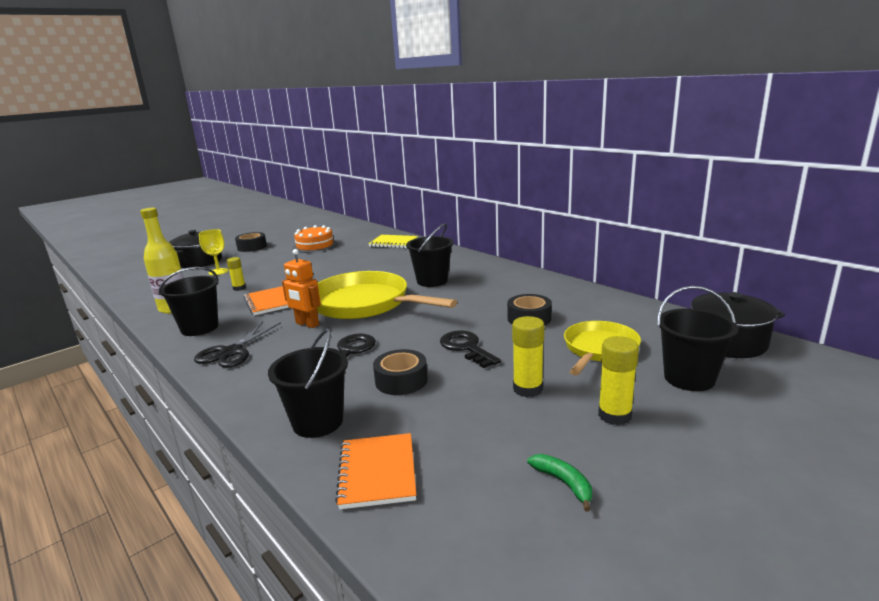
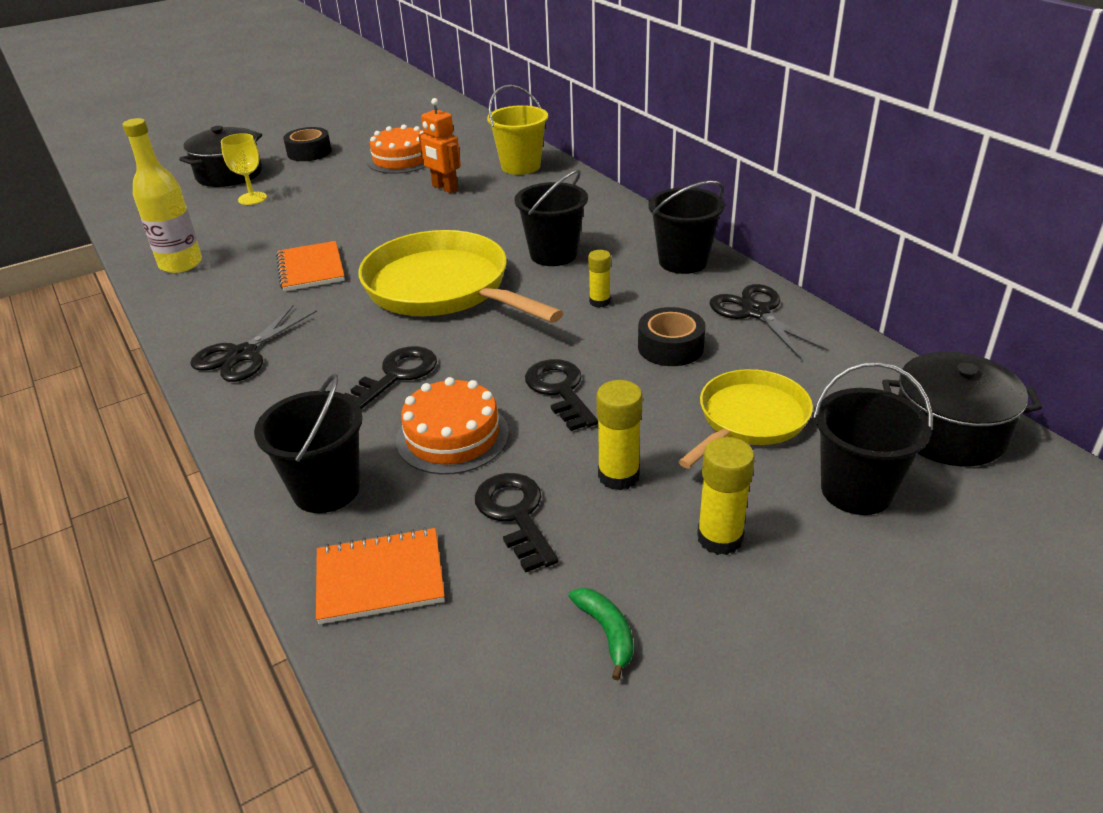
camera: 10 degrees right, 15 degrees up
black bucket [159,267,219,336] -> black bucket moved to [648,181,725,274]
yellow glue stick [227,257,246,291] -> yellow glue stick moved to [588,250,611,308]
orange robot [282,249,321,328] -> orange robot moved to [419,98,461,193]
orange notebook [335,433,416,509] -> orange notebook turned 75 degrees clockwise [316,527,445,624]
yellow notebook [369,235,418,248] -> yellow bucket [487,85,548,175]
black tape [373,349,428,395] -> orange cake [396,377,509,475]
none -> black key [475,473,559,573]
none -> black scissors [709,284,829,359]

